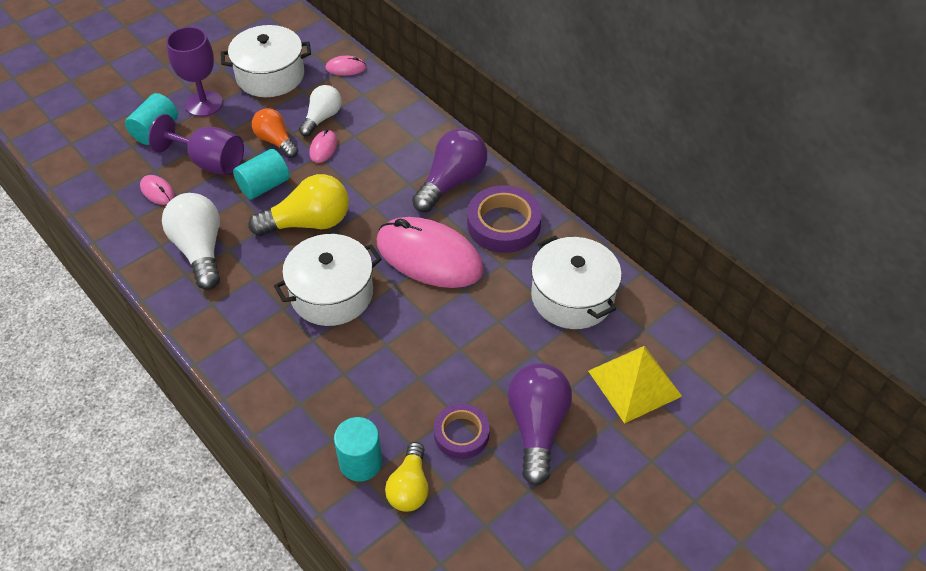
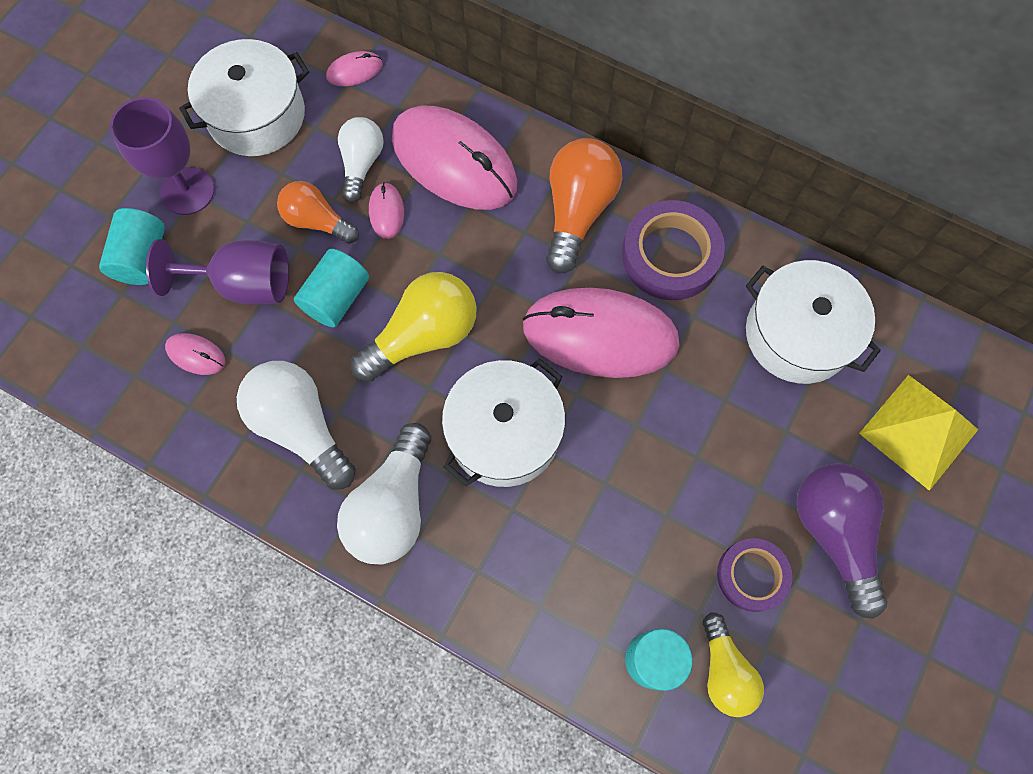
camera: 20 degrees left, 20 degrees up
purple light bulb [412,128,487,212] -> orange light bulb [546,138,622,274]
none -> white light bulb [337,423,431,564]
none -> pink mouse [392,106,517,210]

